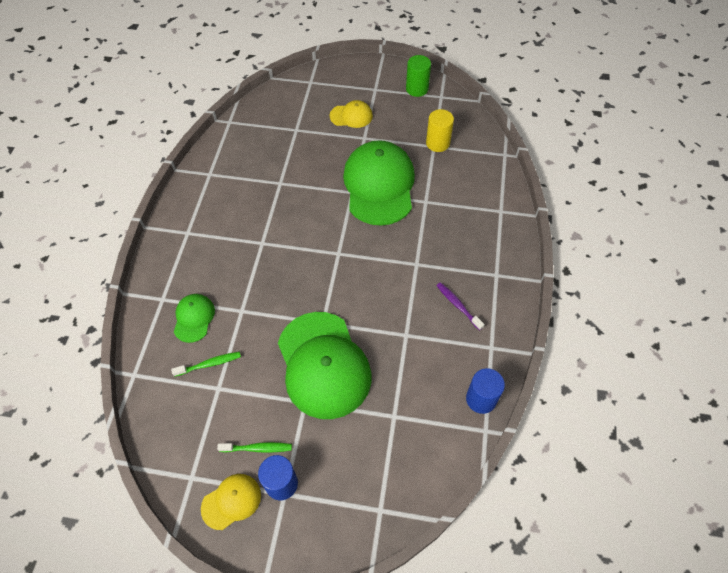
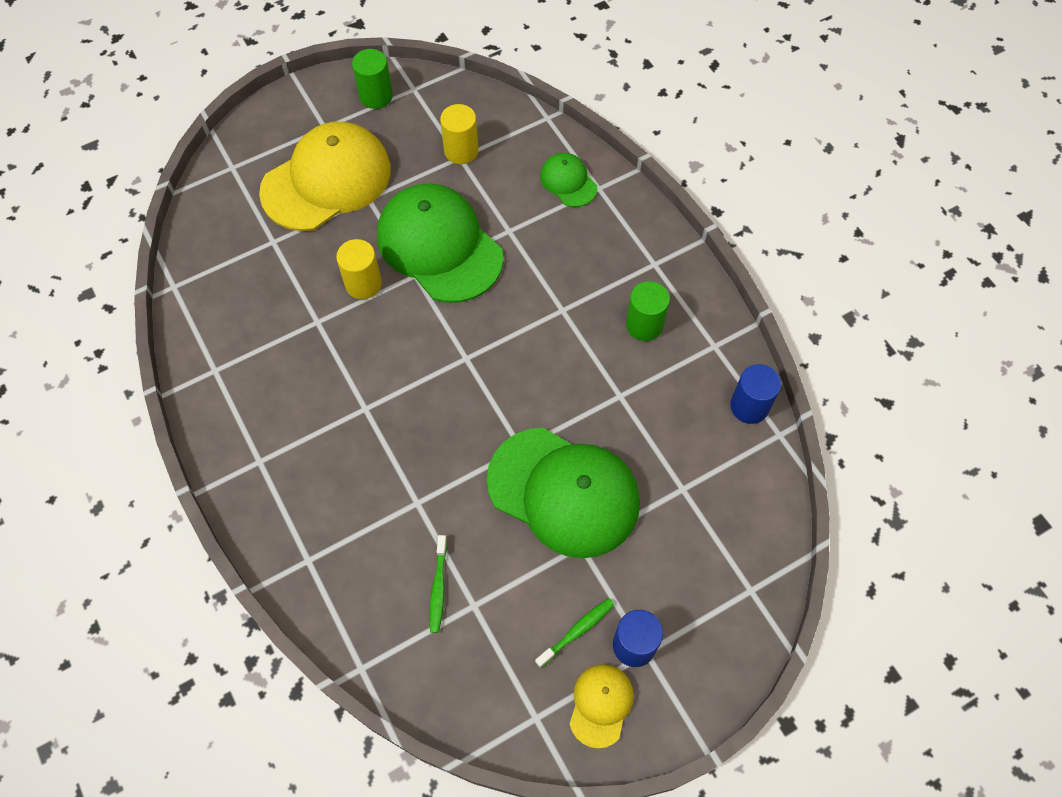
camera: 40 degrees left, 5 degrees up
green toothbrush [171,352,241,377] -> green toothbrush turned 150 degrees clockwise [429,535,447,633]
green cap [174,294,215,343] -> green cap moved to [540,153,597,207]
yellow cap [329,100,373,128] -> yellow cap [259,122,391,231], size x2.11
purple toothbrush [436,282,485,331] -> green cylinder [626,281,670,341]
none -> yellow cylinder [336,239,382,299]

